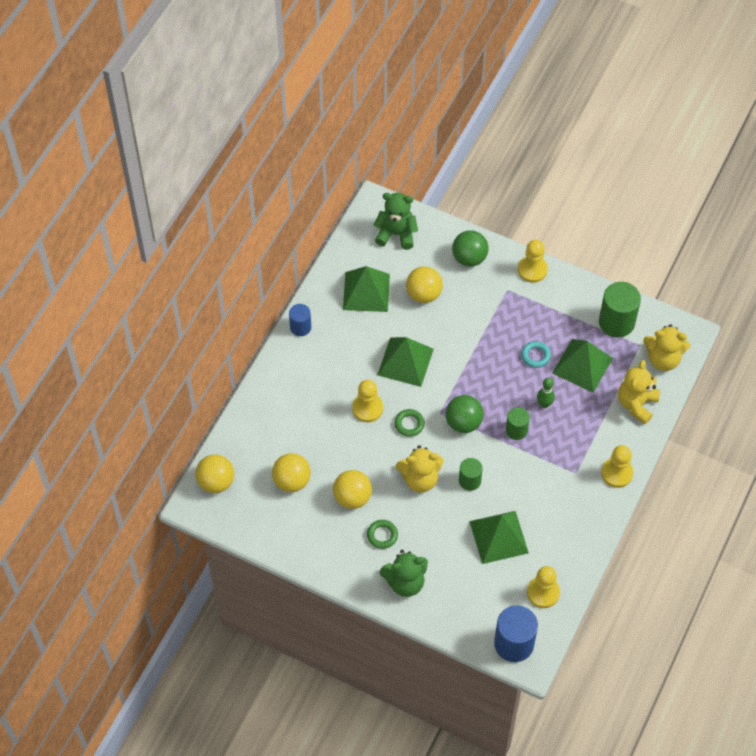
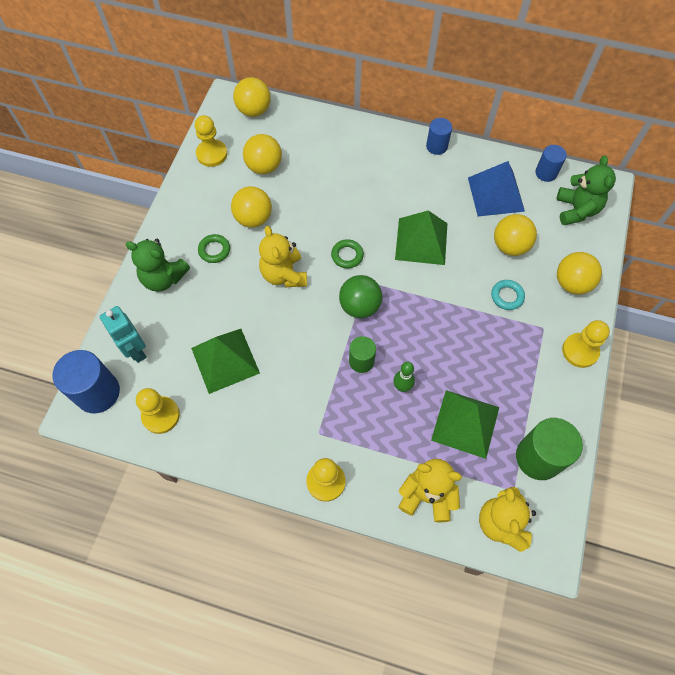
camera: 80 degrees right, 5 degrees up
green pyramid [343,266,390,312] -> blue pyramid [468,161,525,216]
yellow pawn [352,380,383,422] -> yellow pawn moved to [195,115,227,167]
green teddy bear [379,550,428,597] -> green teddy bear turned 45 degrees counterclockwise [125,239,190,292]
green ball [452,231,489,267] -> yellow ball [557,252,602,295]
green cylinder [459,458,483,491] -> none
turquoise ring [521,341,551,368] -> turquoise ring moved to [491,280,525,310]
none -> turquoise robot [99,306,147,363]
none -> blue cylinder [535,145,567,182]

